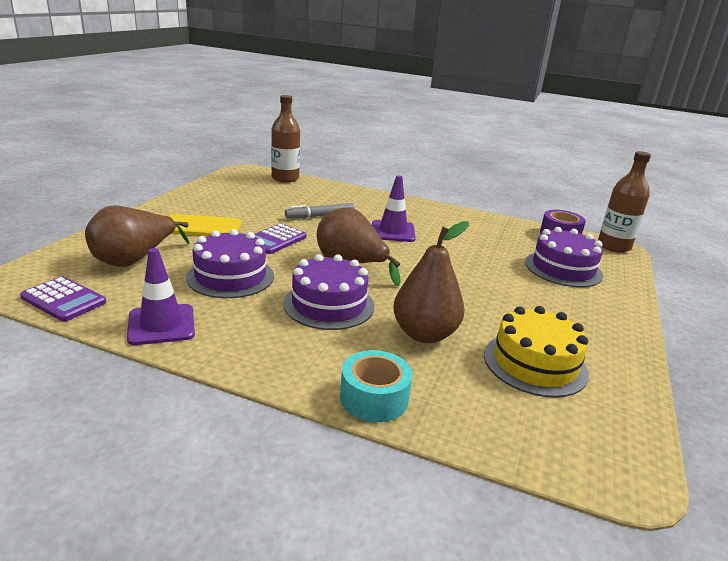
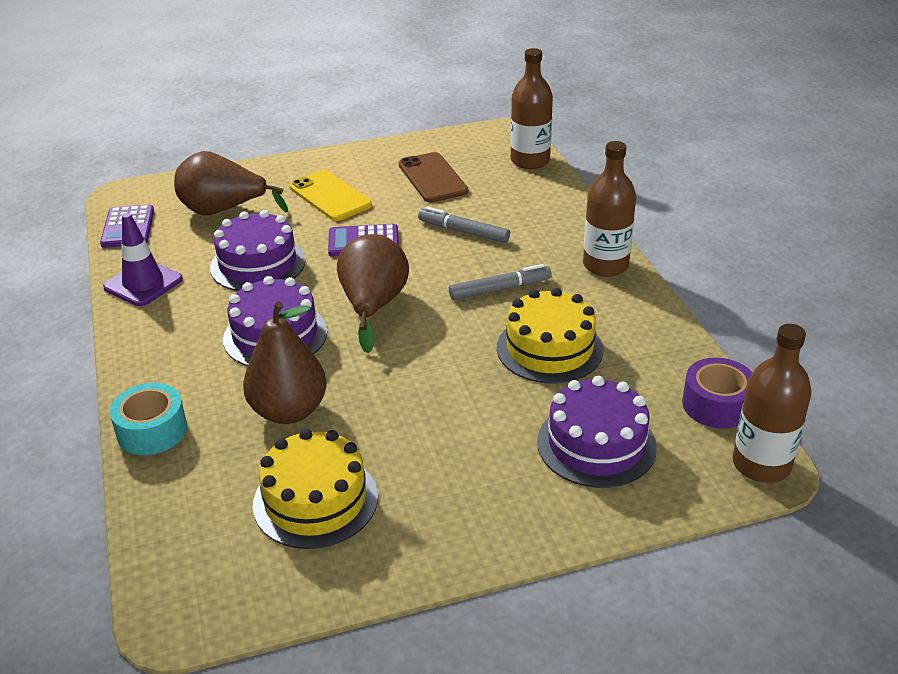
camera: 55 degrees right, 10 degrees up
purple traffic cone [372,175,416,242] -> grey marker [449,264,552,300]
none -> brown phone [399,152,469,202]
none -> yellow cake [497,288,603,384]
none -> brown bottle [583,141,636,277]

